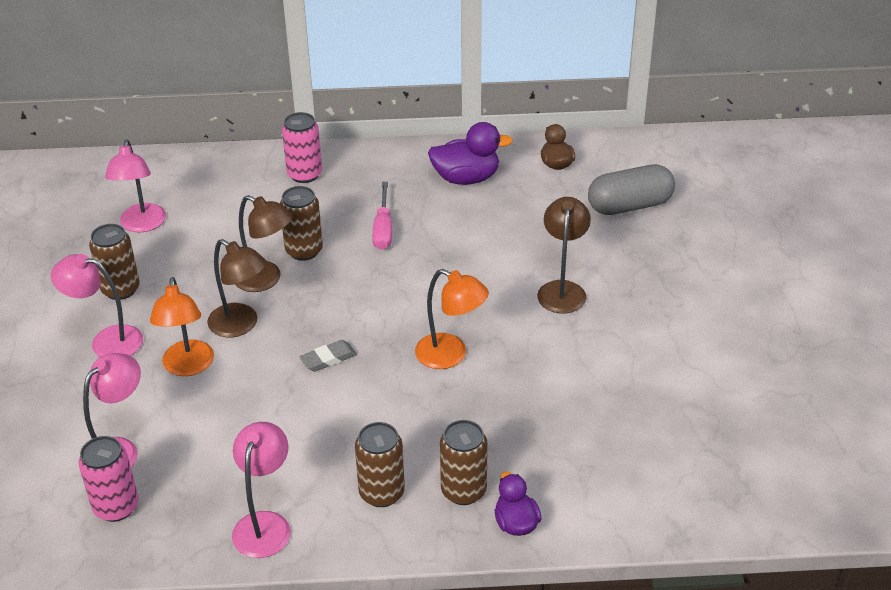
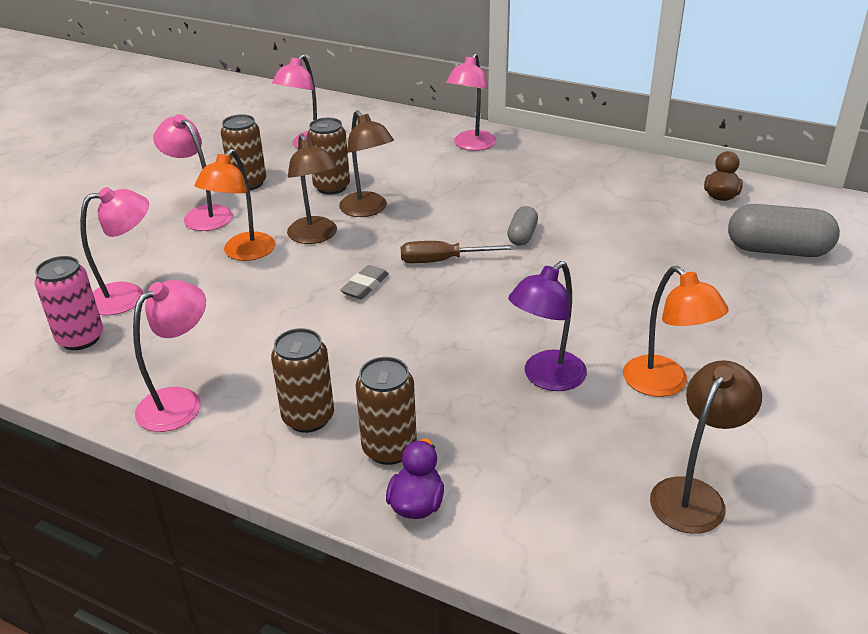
camera: 30 degrees right, 5 degrees down
brown can [280,186,323,261] -> brown can moved to [307,117,350,195]
pink can [282,112,322,183] -> pink lamp [446,53,496,151]
grey eraser [299,340,357,372] -> grey eraser turned 60 degrees counterclockwise [340,265,389,299]
pink screwdriver [372,182,392,250] -> none
orange lamp [415,269,489,369] -> orange lamp moved to [623,266,729,397]
purple duck [428,122,513,185] -> none
brown lamp [537,197,591,313] -> brown lamp moved to [650,360,762,534]
none -> brown screwdriver [401,241,516,263]
none -> grey capsule [507,206,538,246]
none -> purple lamp [508,261,587,391]

